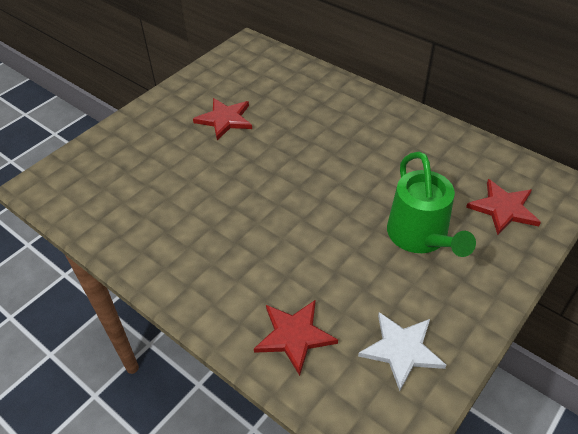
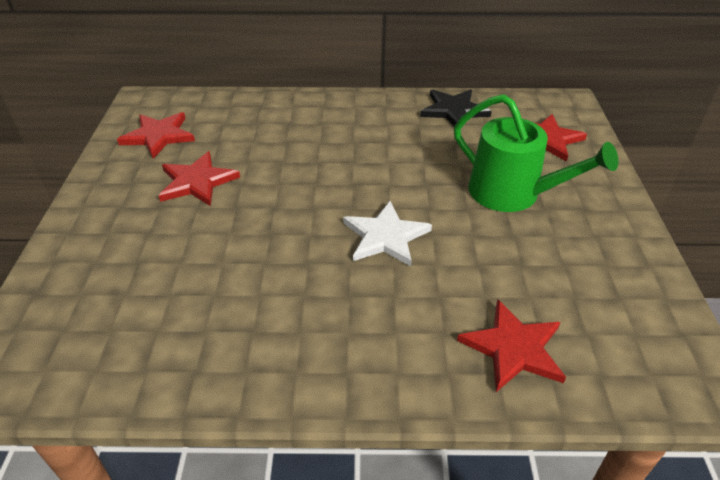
camera: 40 degrees left, 5 degrees down
white star [358,312,446,391] -> white star moved to [343,201,432,266]
none -> red star [117,112,195,159]
none -> black star [420,90,492,126]

